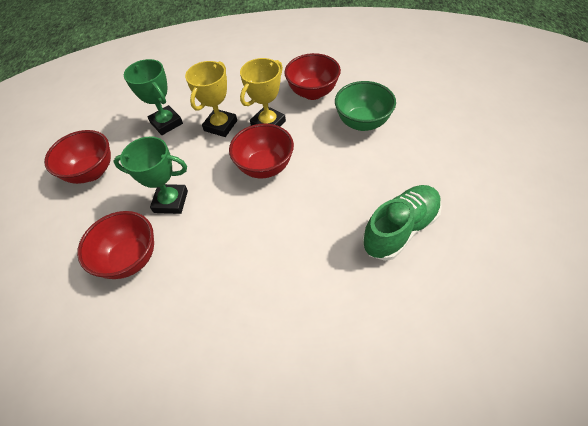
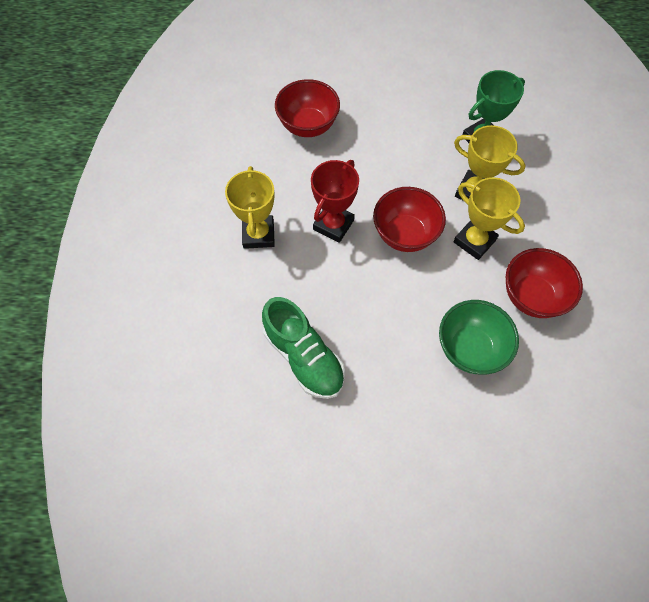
camera: 90 degrees right, 10 degrees up
red bowl [44,130,111,184] -> none
green trophy [113,136,188,214] -> none
none -> yellow trophy [225,166,275,249]
none -> red trophy [311,160,359,243]

